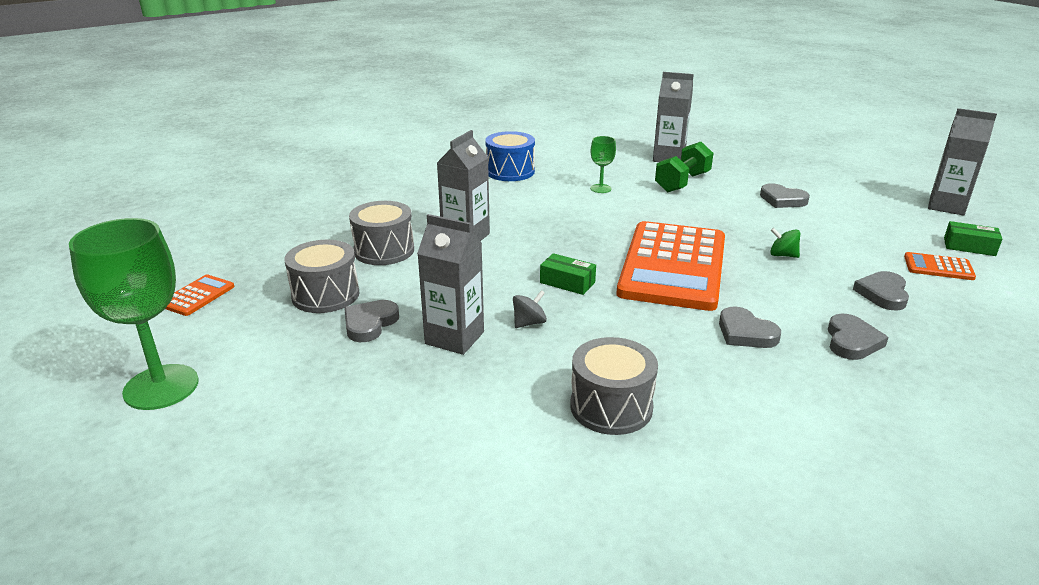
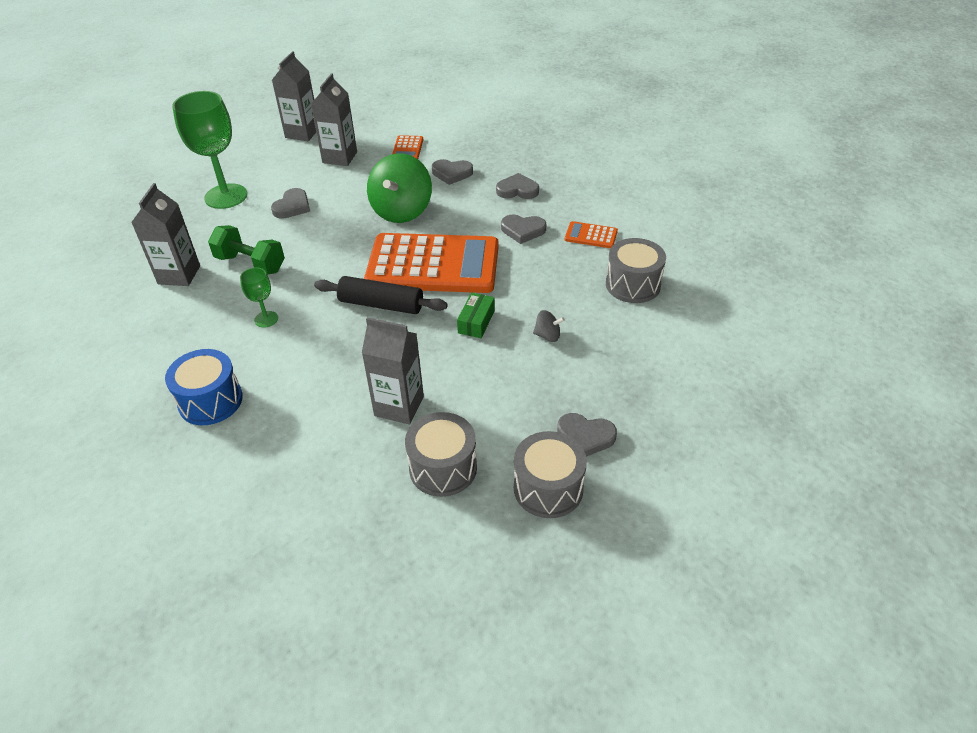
camera: 100 degrees left, 15 degrees up
green goblet [69,218,199,410] -> green goblet moved to [172,91,247,209]
orange calculator [165,275,235,316] -> orange calculator moved to [565,221,618,248]
grey carton [417,214,484,355] -> grey carton moved to [311,73,357,166]
grey spinning top [513,290,547,328] -> grey spinning top turned 150 degrees clockwise [533,310,565,342]
grey heart [719,307,781,348] -> grey heart turned 60 degrees clockwise [501,215,546,244]
green spinning top [770,228,800,258] -> green spinning top [367,153,432,223], size x2.35
green box [944,221,1002,256] -> none
none -> black rolling pin [314,276,448,314]

